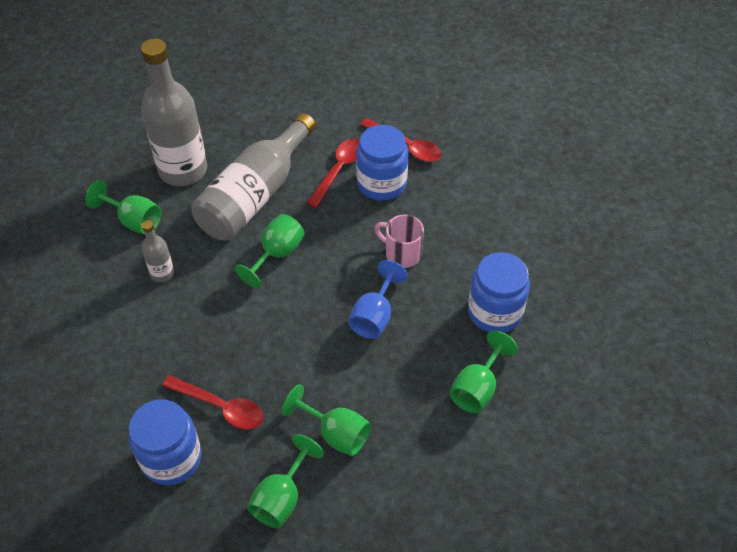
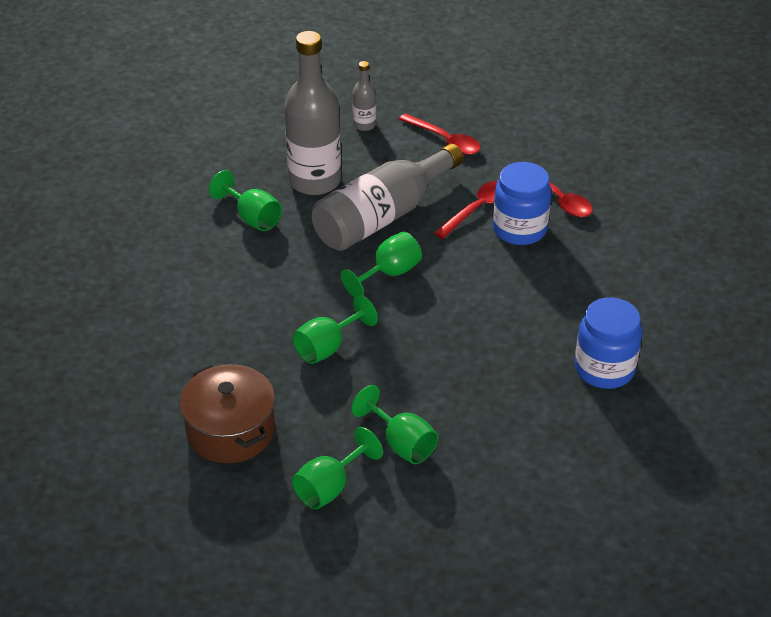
camera: 15 degrees right, 10 degrees down
blue jar [129,399,201,485] -> brown pot [180,364,275,463]
grey bottle [142,220,174,282] -> grey bottle moved to [353,61,376,131]
red spoon [162,375,264,430] -> red spoon moved to [399,113,480,155]
blue goblet [348,260,408,339] -> none
pink mug [374,215,424,268] -> none
green goblet [449,331,518,413] -> green goblet moved to [293,295,378,364]

